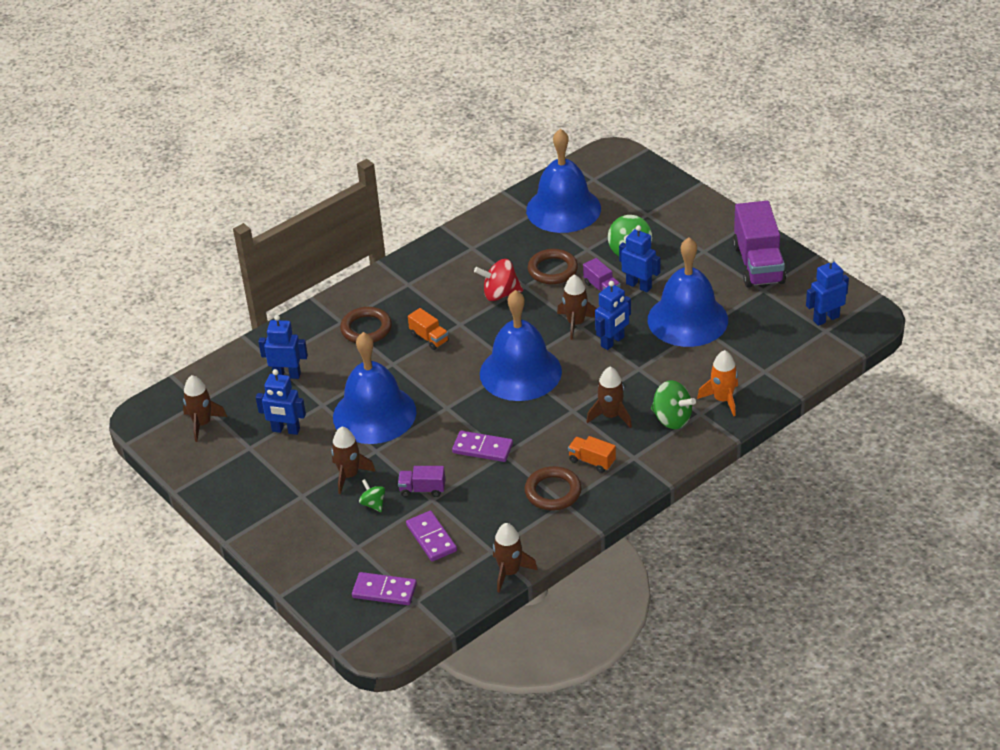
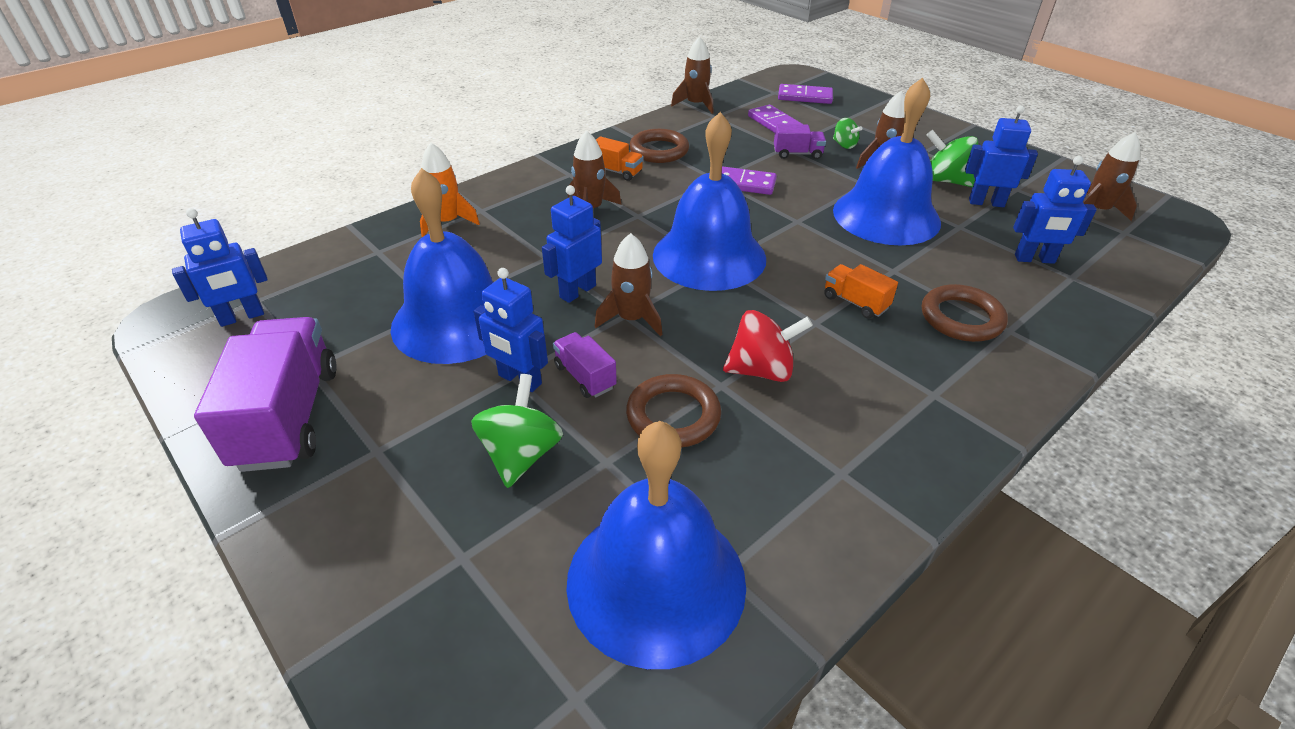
camera: 175 degrees right, 0 degrees up
green spinning top [651,380,696,429] -> green spinning top moved to [926,130,978,187]

